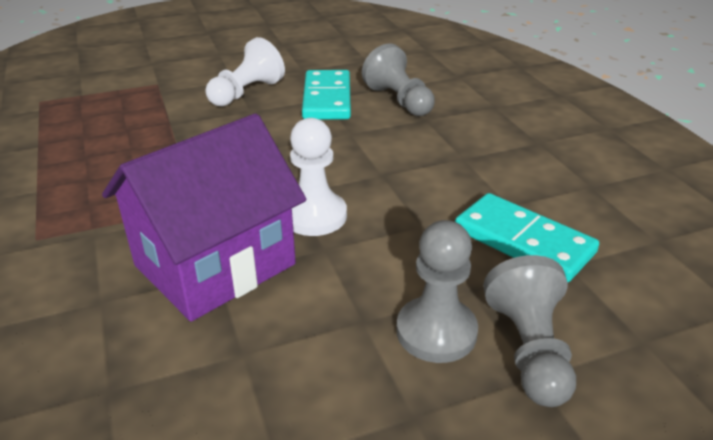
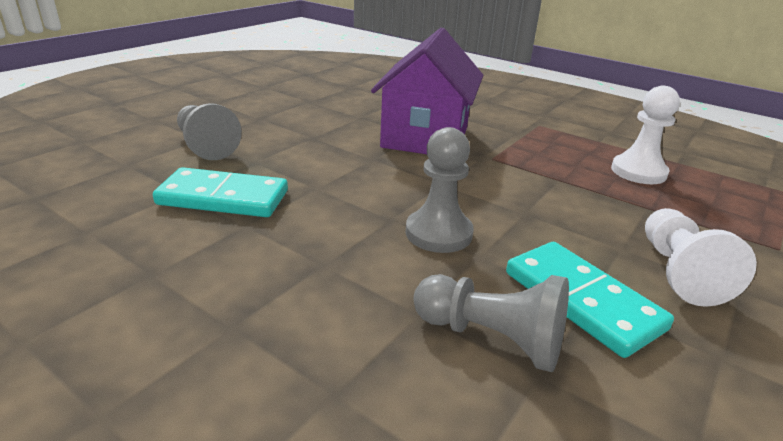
camera: 145 degrees right, 5 degrees down
white pawn [290,118,347,236] -> white pawn moved to [611,86,680,184]
grey pawn [396,220,478,363] -> grey pawn moved to [405,127,474,253]

